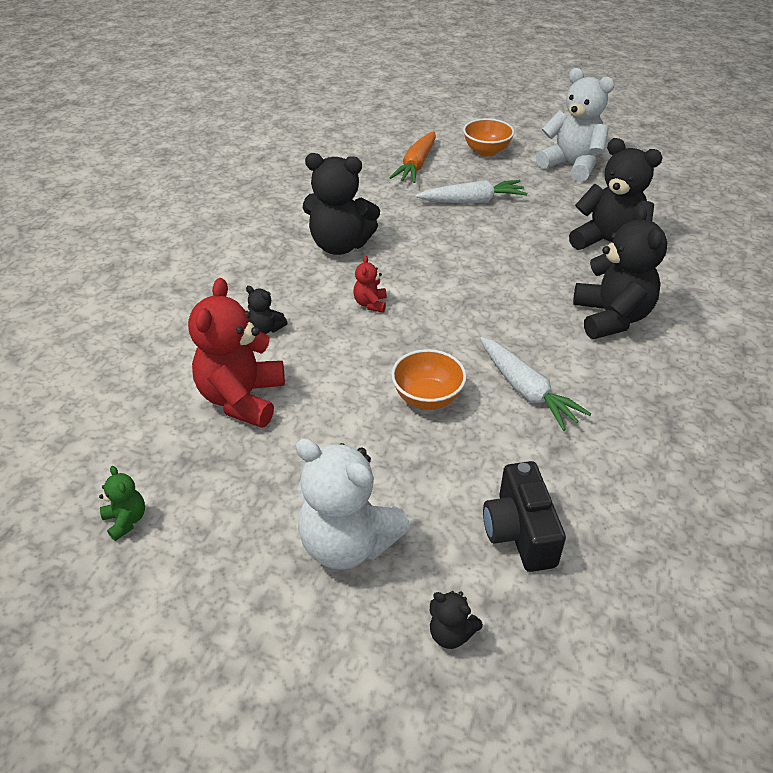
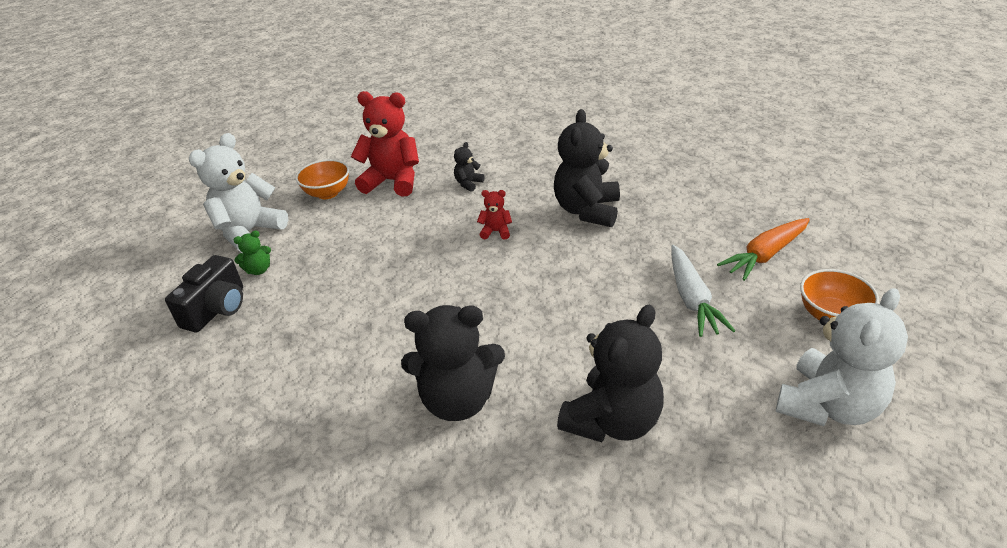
camera: 95 degrees right, 5 degrees down
green teddy bear [99,466,145,541] -> green teddy bear moved to [234,230,271,275]
orange carrot [389,131,436,183] -> orange carrot turned 60 degrees counterclockwise [717,218,810,281]
orange bowl [391,349,466,410] -> orange bowl moved to [295,159,349,199]
black teddy bear [430,591,483,649] -> none
white carrot [480,337,591,431] -> none
black camera [483,461,566,572] -> black camera turned 120 degrees clockwise [165,255,243,332]

